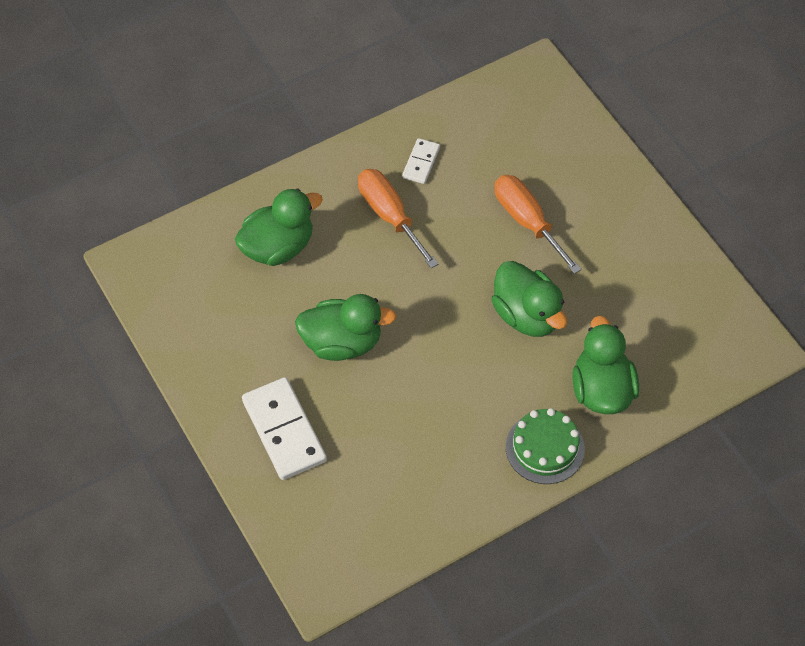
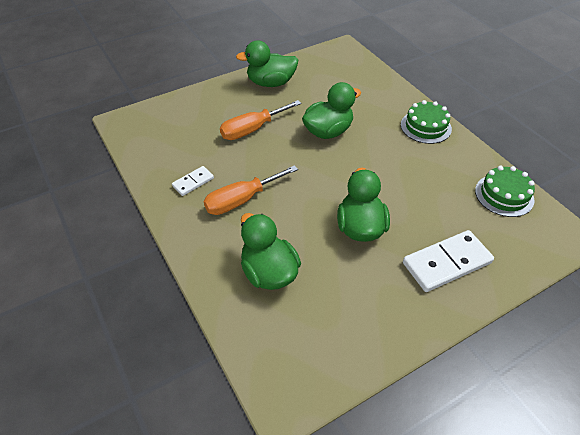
camera: 90 degrees left, 10 degrees down
white domino [402,138,440,184] -> white domino turned 60 degrees counterclockwise [172,166,214,196]
green duck [572,316,639,414] -> green duck moved to [236,40,298,87]
none -> green cake [475,166,535,217]

